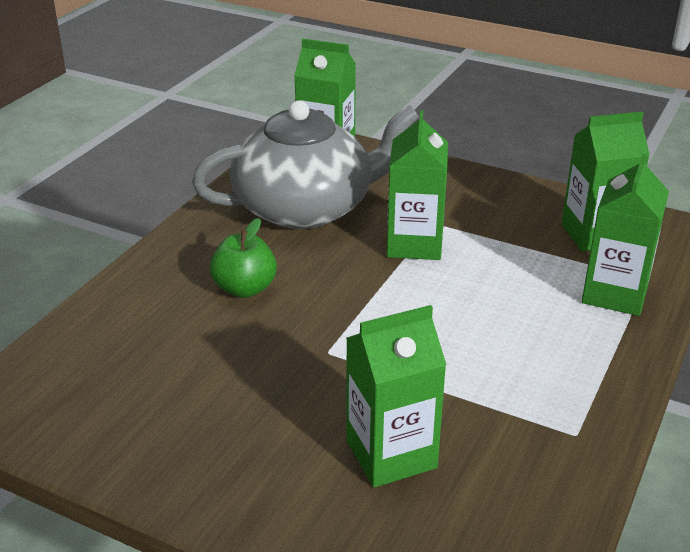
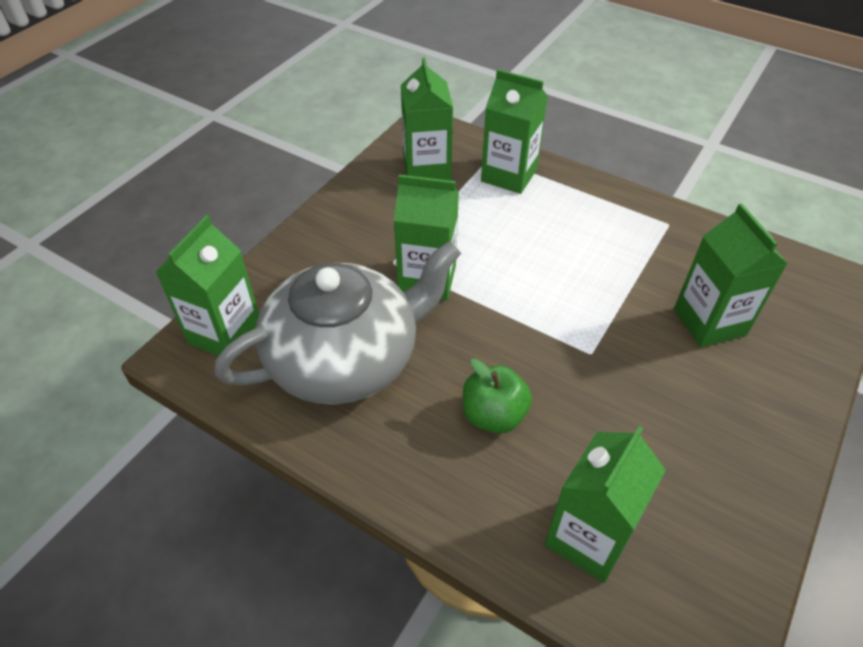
camera: 85 degrees left, 15 degrees up
grey teapot [192,101,419,229] -> grey teapot turned 75 degrees clockwise [214,241,461,405]
none -> green carton [544,426,666,583]

